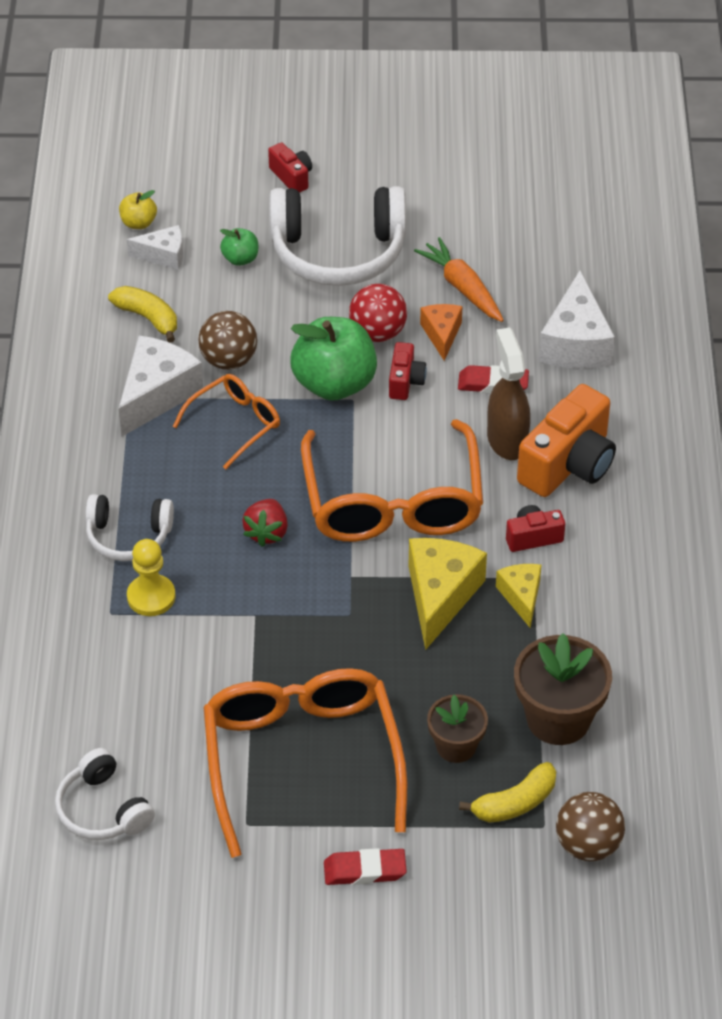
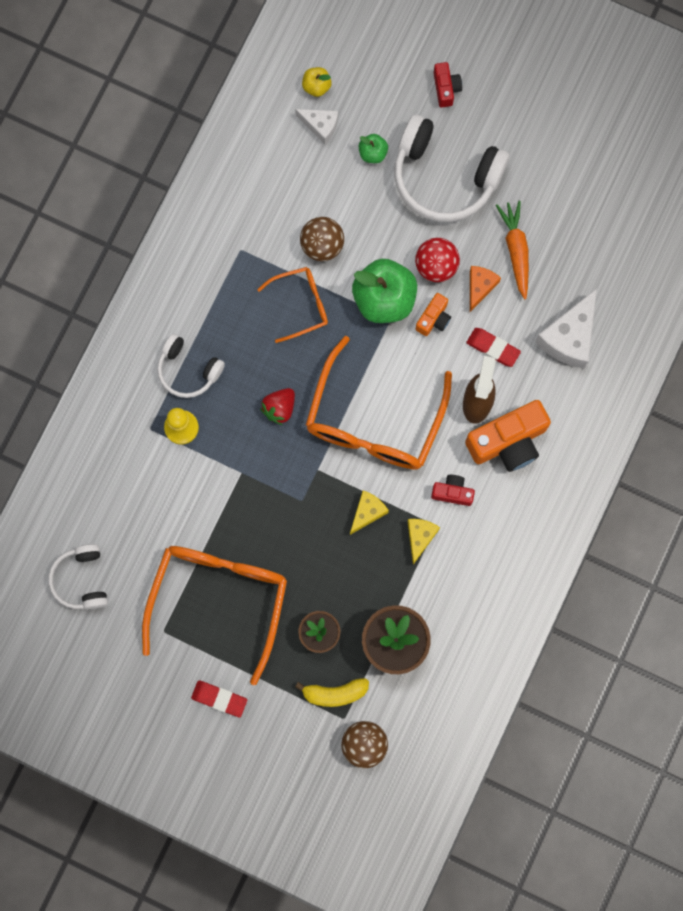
camera: 25 degrees right, 30 degrees up
yellow banana [108,286,177,343] -> none
white cheese [119,336,203,436] -> none
red camera [389,342,427,400] -> orange camera [416,293,451,336]
yellow cheese [408,538,487,650] -> yellow cheese [350,490,389,535], size x0.58

